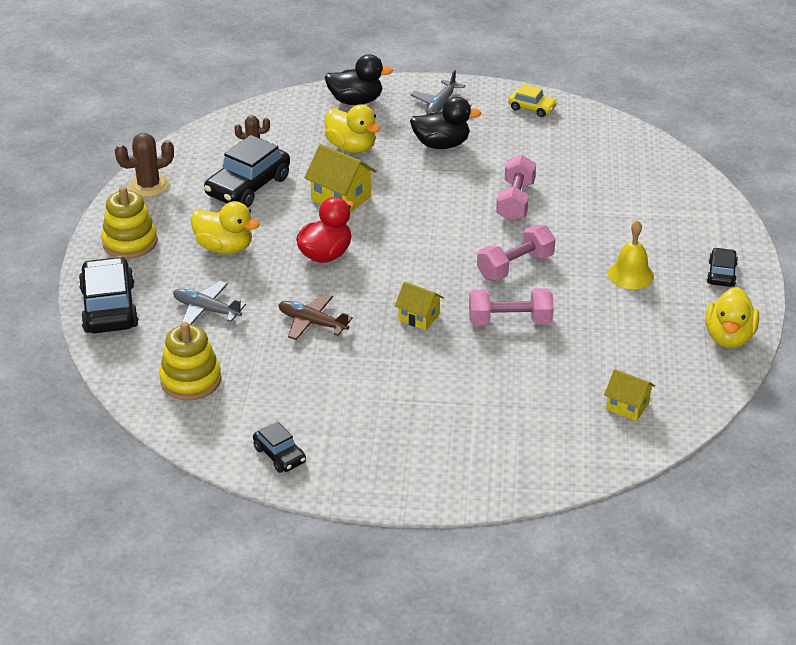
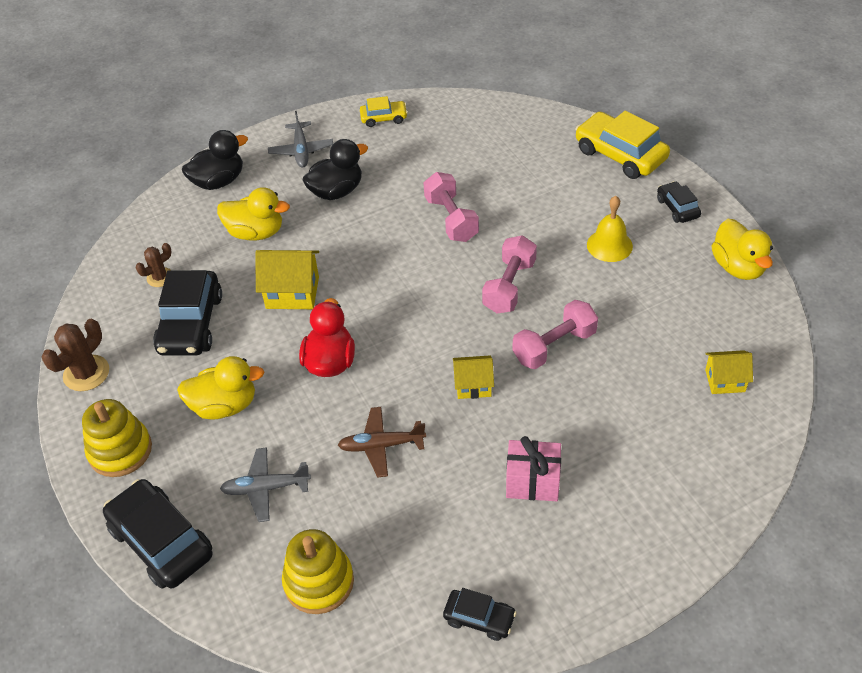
camera: 30 degrees left, 10 degrees up
none -> pink gift [506,436,561,501]
none -> yellow car [575,111,670,179]

